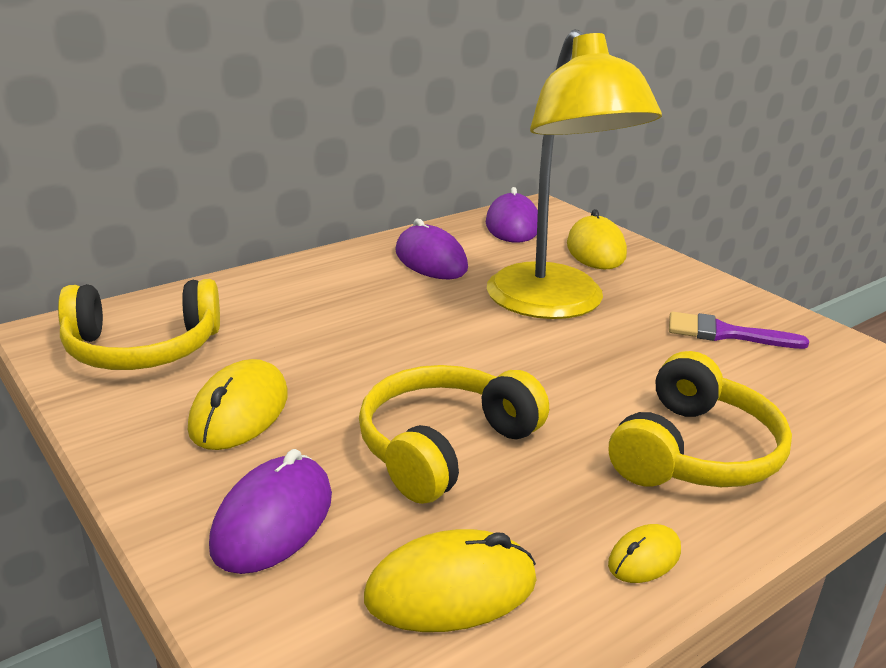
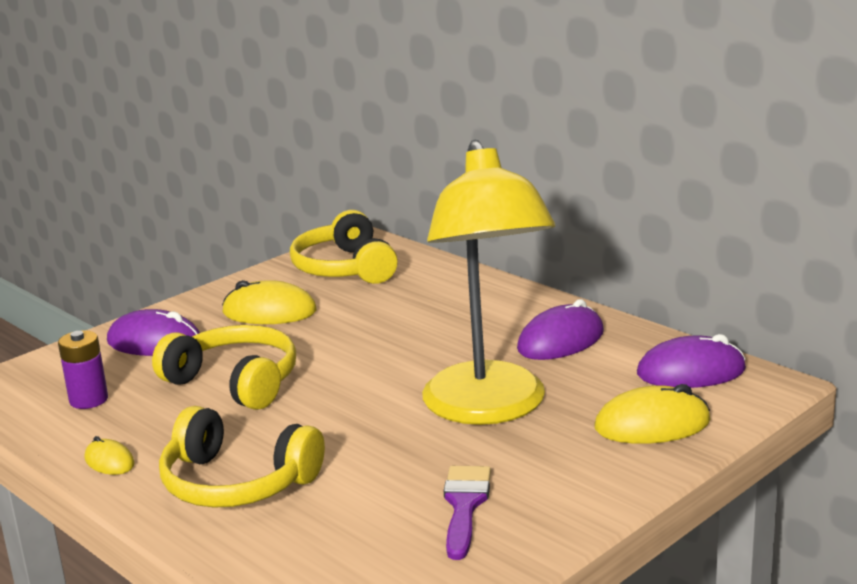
camera: 85 degrees right, 5 degrees down
yellow mouse [364,529,536,632] -> purple battery [58,330,108,409]
yellow lamp [487,29,662,319] -> yellow lamp turned 75 degrees counterclockwise [422,140,555,425]

